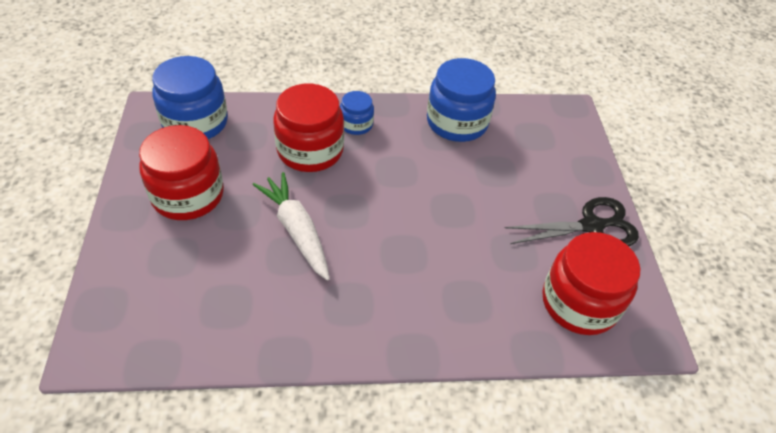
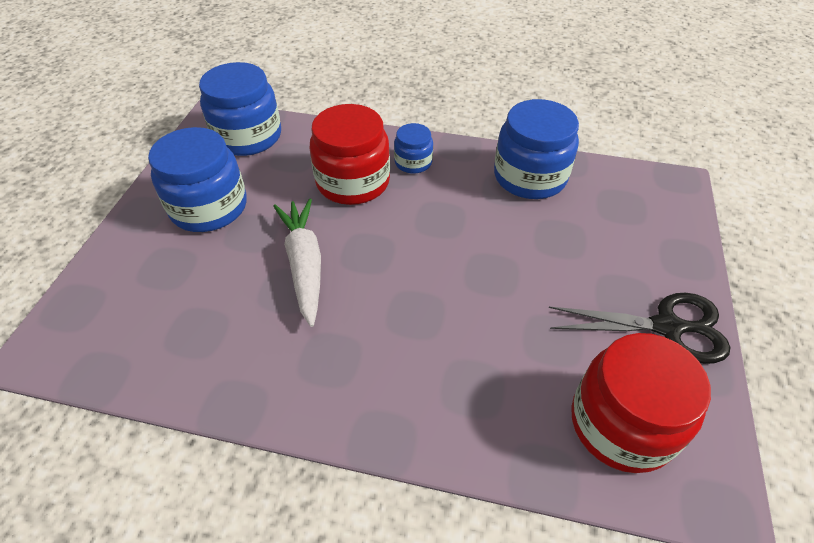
camera: 20 degrees right, 0 degrees up
red jar [139,125,224,220] -> blue jar [148,127,247,232]

